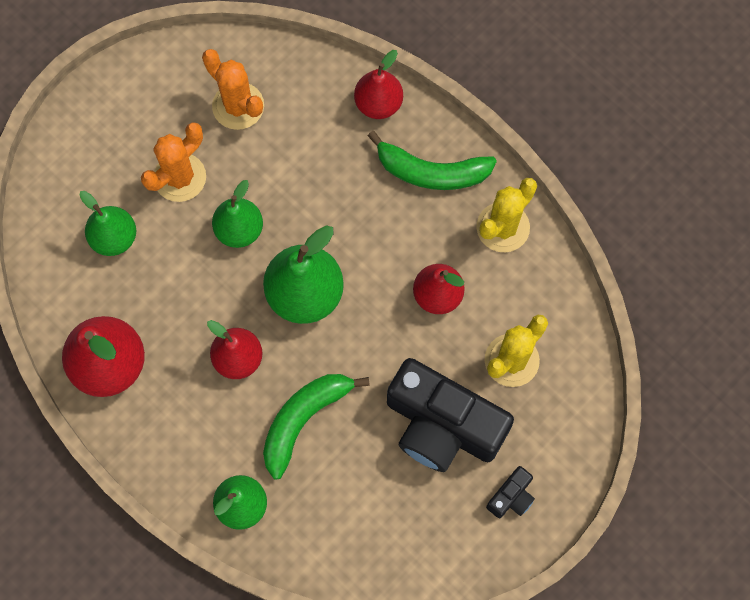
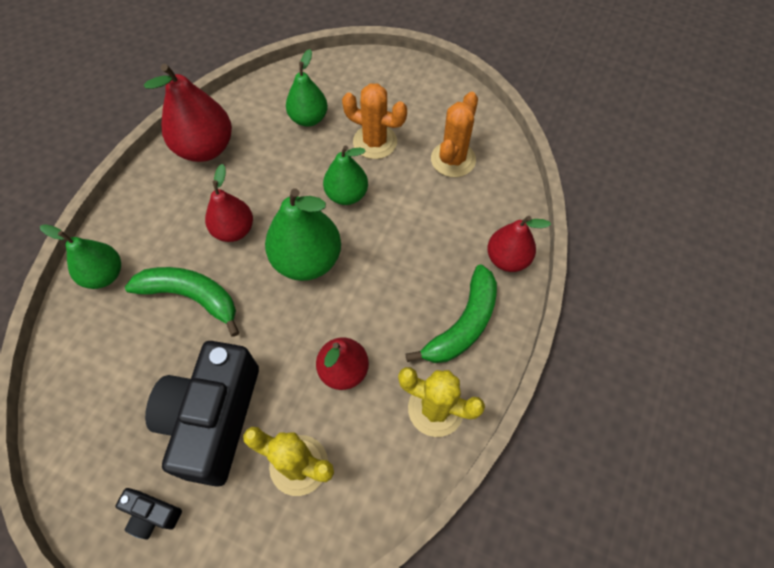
camera: 70 degrees right, 10 degrees down
green banana [368,131,497,190] -> green banana turned 135 degrees counterclockwise [405,264,497,363]

